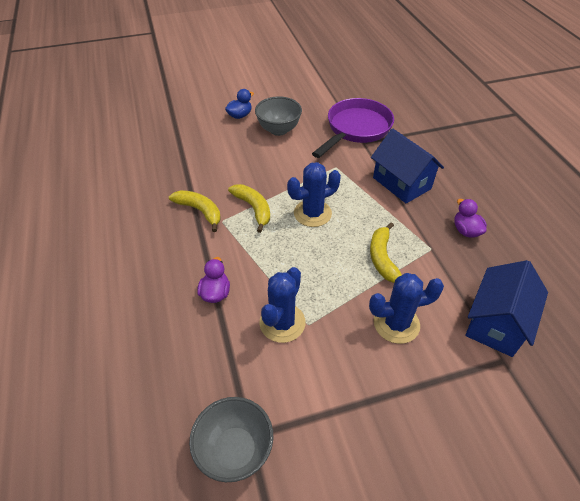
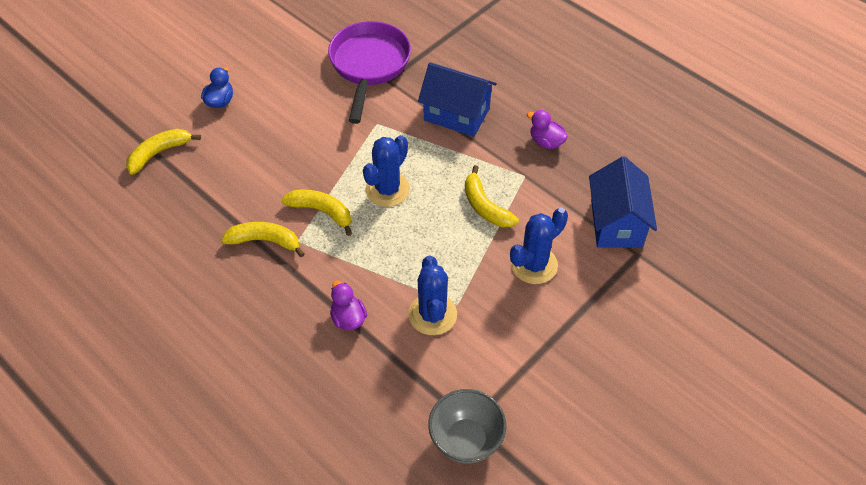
camera: 30 degrees left, 5 degrees up
grey bowl [255,96,302,136] -> none
none -> yellow banana [126,129,201,175]

